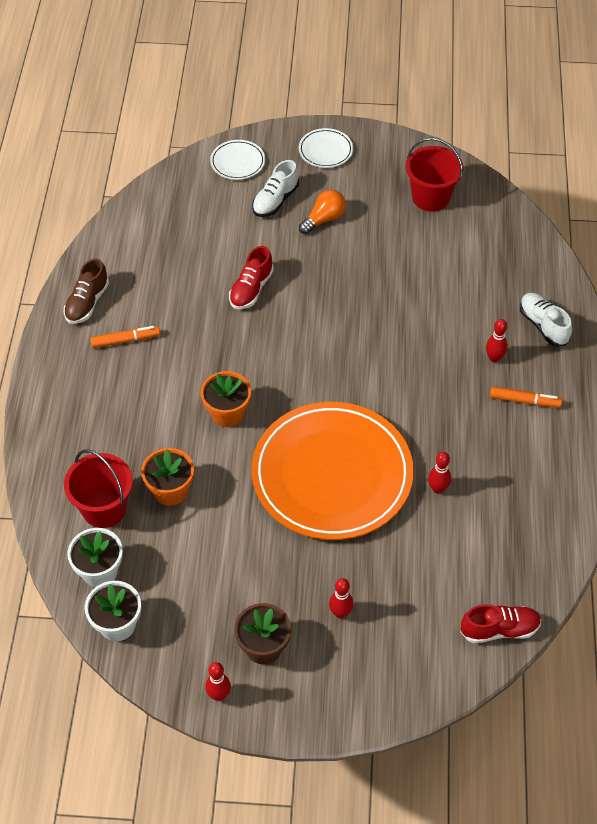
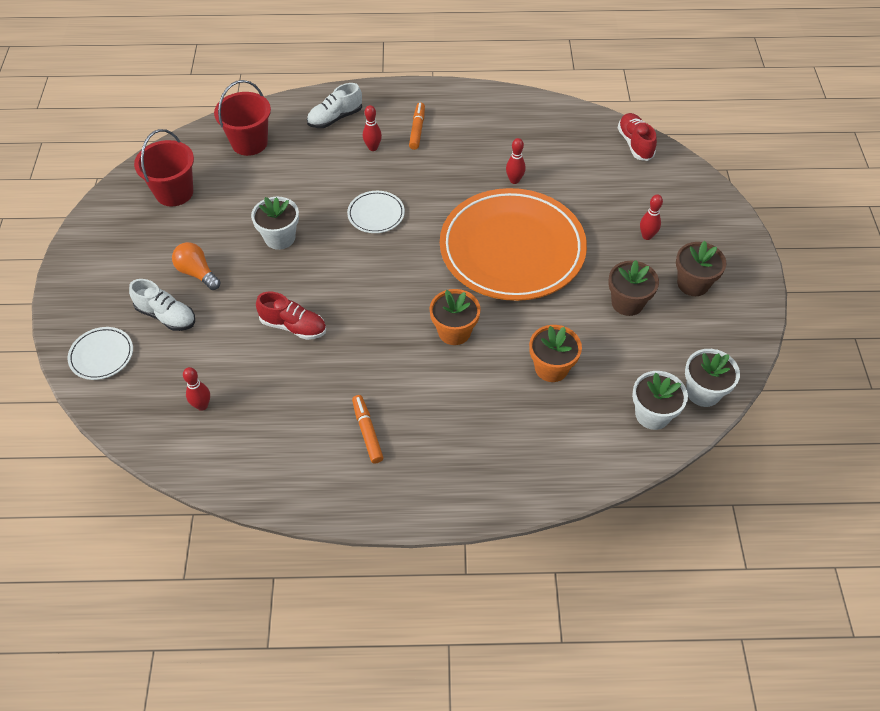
camera: 95 degrees left, 0 degrees up
brown shoe [64,258,109,324] -> none
red bucket [64,449,133,528] -> red bucket moved to [214,80,271,156]
red bowling pin [205,662,231,701] -> red bowling pin moved to [183,367,210,411]
white plate [299,128,353,168] -> white plate moved to [347,191,405,233]
none -> white flower pot [251,197,299,250]
none -> brown flower pot [608,260,659,316]

